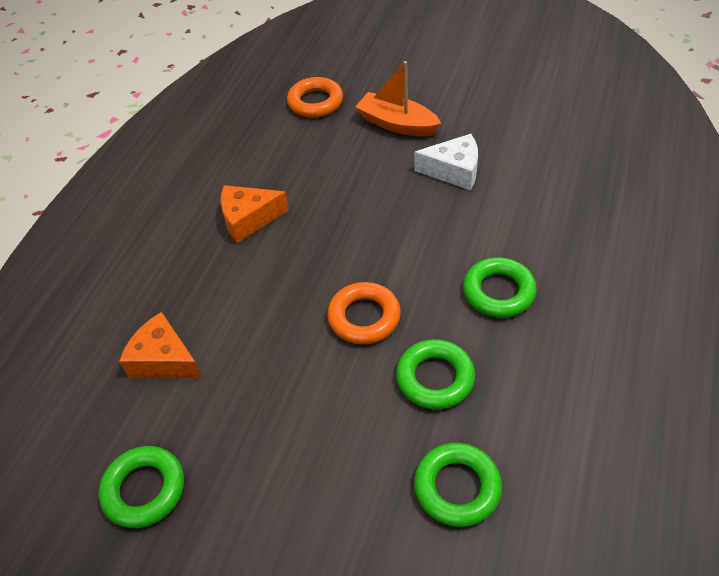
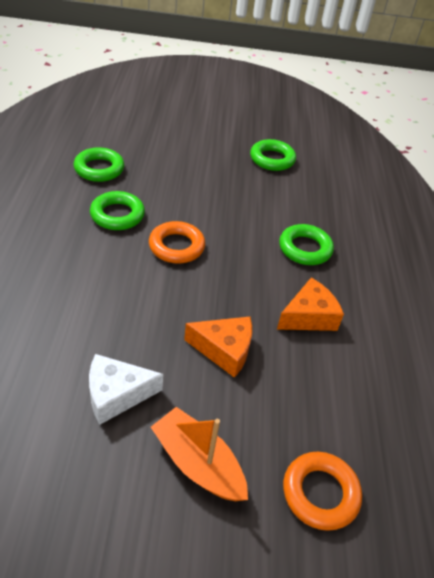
camera: 155 degrees right, 5 degrees down
orange cheese [119,312,202,378] -> orange cheese moved to [184,317,252,378]
orange boat [355,61,441,136] -> orange boat turned 150 degrees counterclockwise [151,407,248,501]
green ring [463,257,537,318] -> green ring moved to [279,224,334,265]

